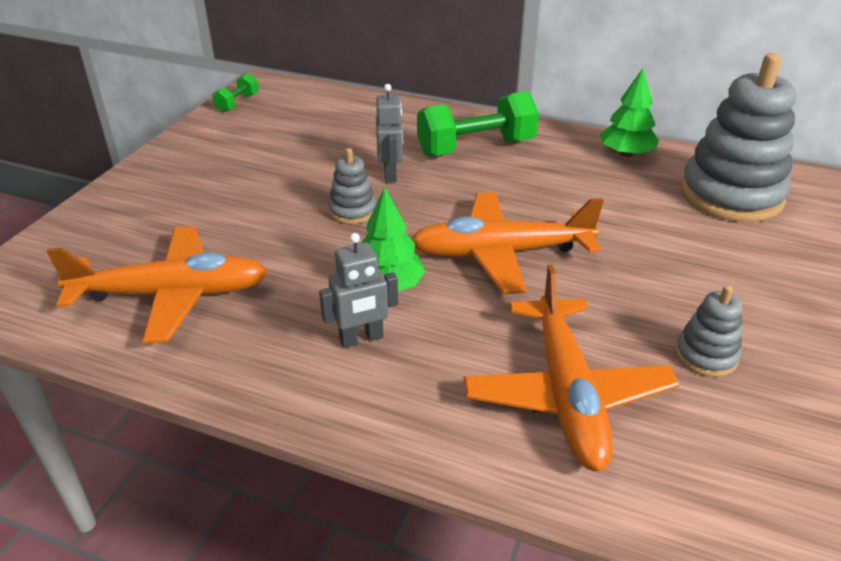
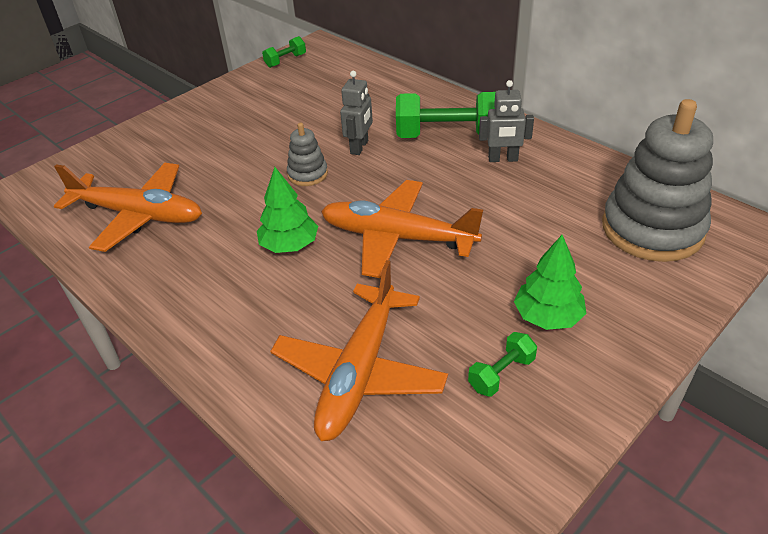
camera: 25 degrees right, 5 degrees up
grey robot [319,233,398,348] -> grey robot moved to [479,80,534,162]
green tree [600,68,659,157] -> green tree moved to [514,235,586,330]
grey stacking toy [675,285,742,377] -> green dumbbell [468,332,537,397]

